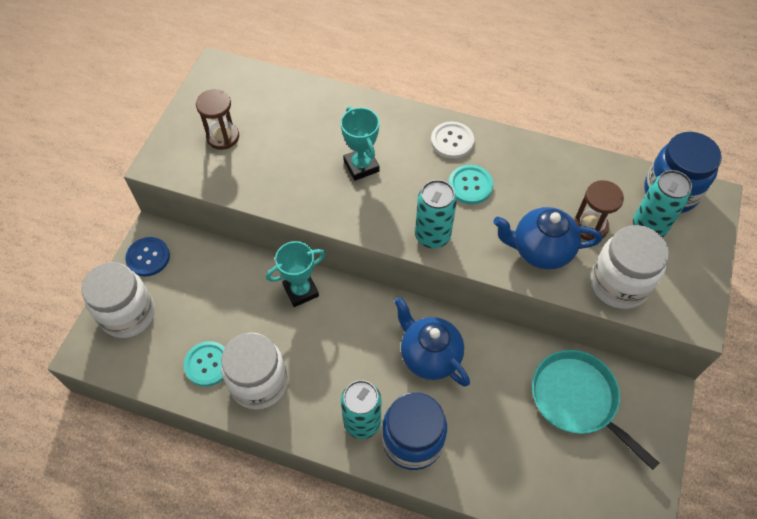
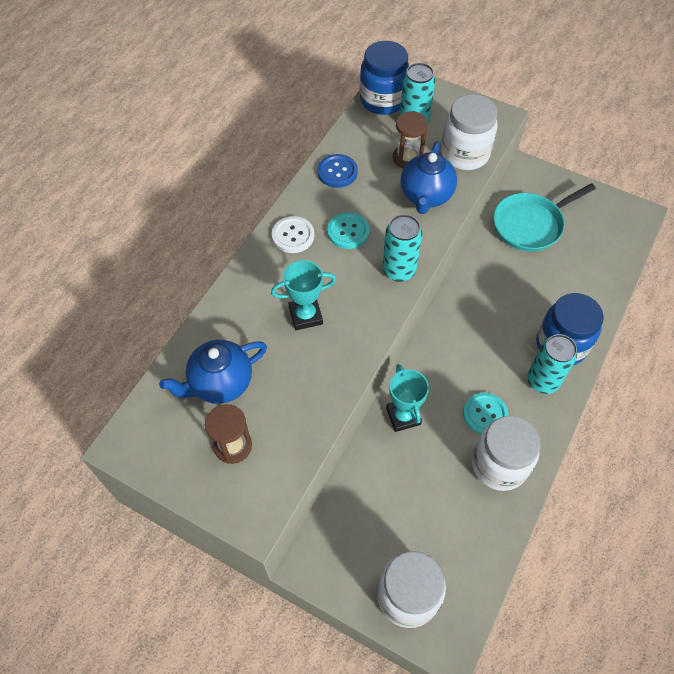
camera: 80 degrees left, 0 degrees up
blue button [125,237,170,276] -> blue button moved to [317,154,358,188]
turquoise button [184,341,225,386] -> turquoise button moved to [463,393,508,434]
blue teapot [395,297,470,387] -> blue teapot moved to [159,340,267,404]

